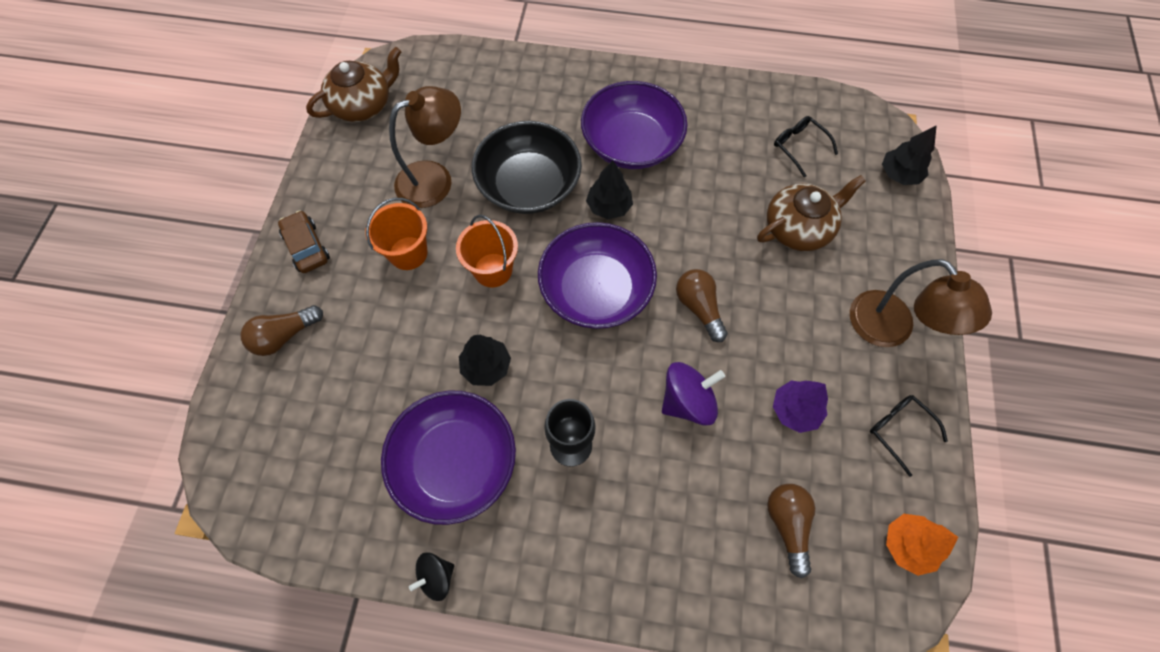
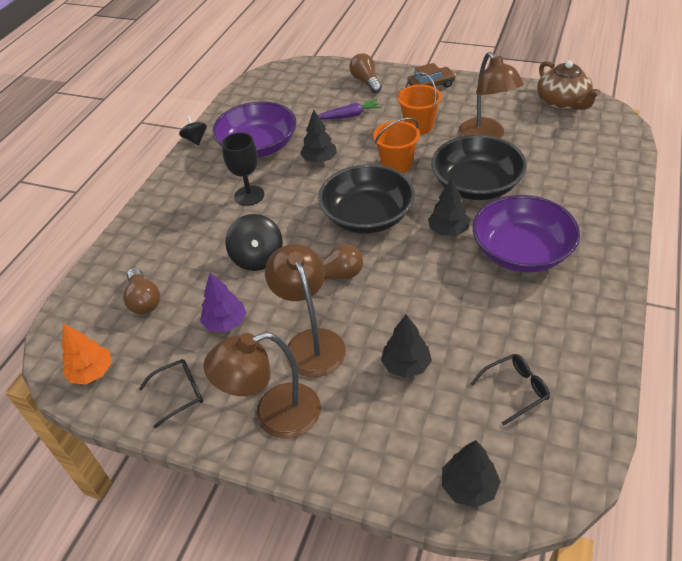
camera: 105 degrees right, 20 degrees down
purple bowl [538,222,657,329] -> black bowl [318,164,415,234]
purple spinning top [662,362,725,426] -> black spinning top [225,214,283,271]
brown teapot [757,175,865,251] -> black tree [381,315,432,378]
brown light bulb [767,484,815,578] -> brown light bulb turned 60 degrees clockwise [123,268,160,315]
none -> brown lamp [265,244,346,377]
none -> purple carrot [318,99,382,120]

